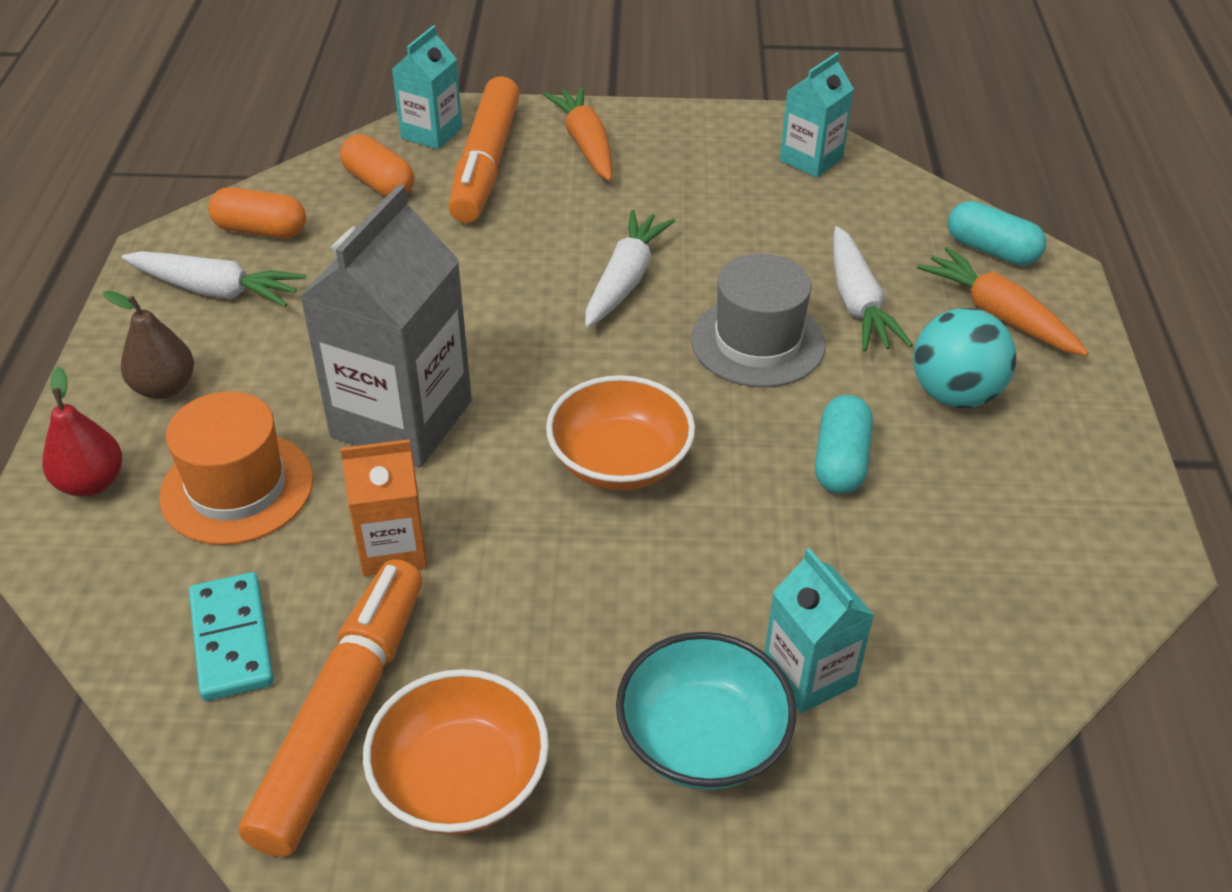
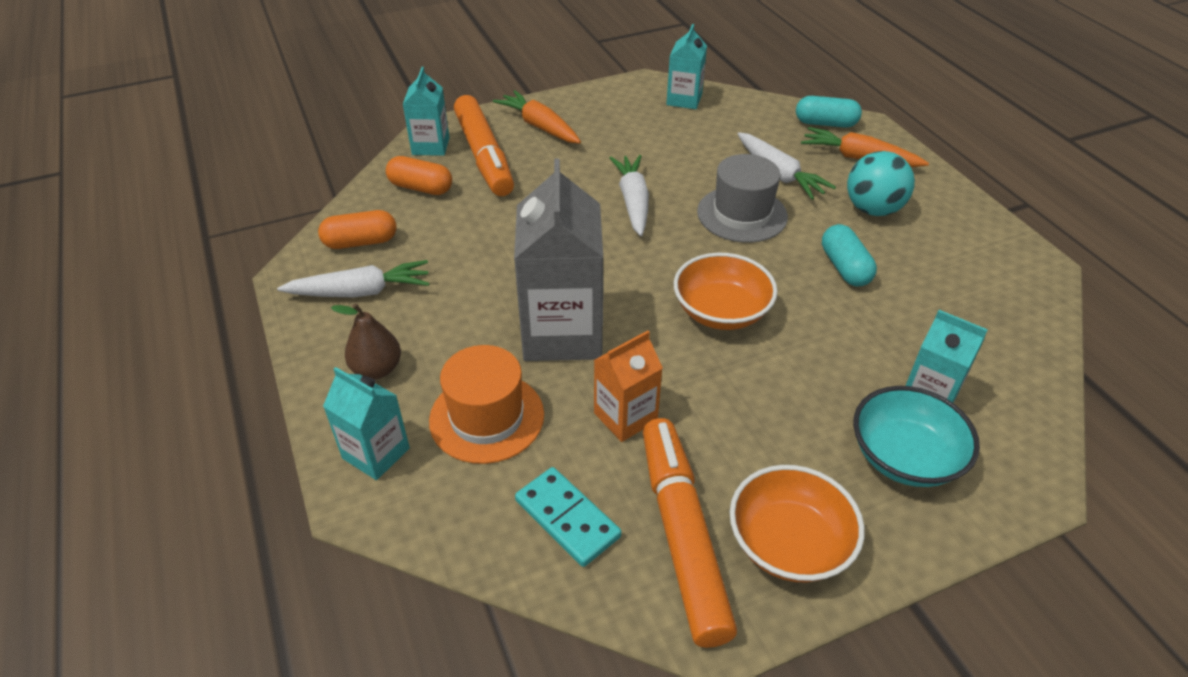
camera: 25 degrees left, 0 degrees up
red pear [42,367,122,497] -> turquoise carton [323,367,410,480]

